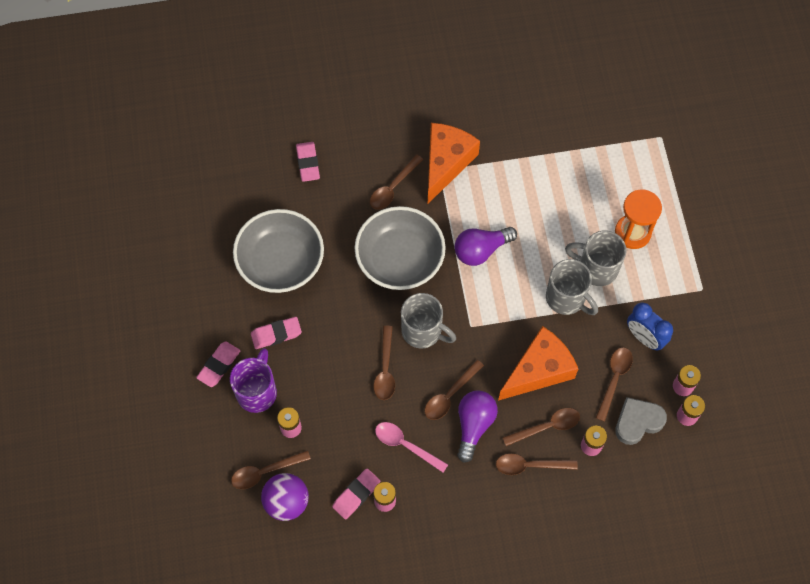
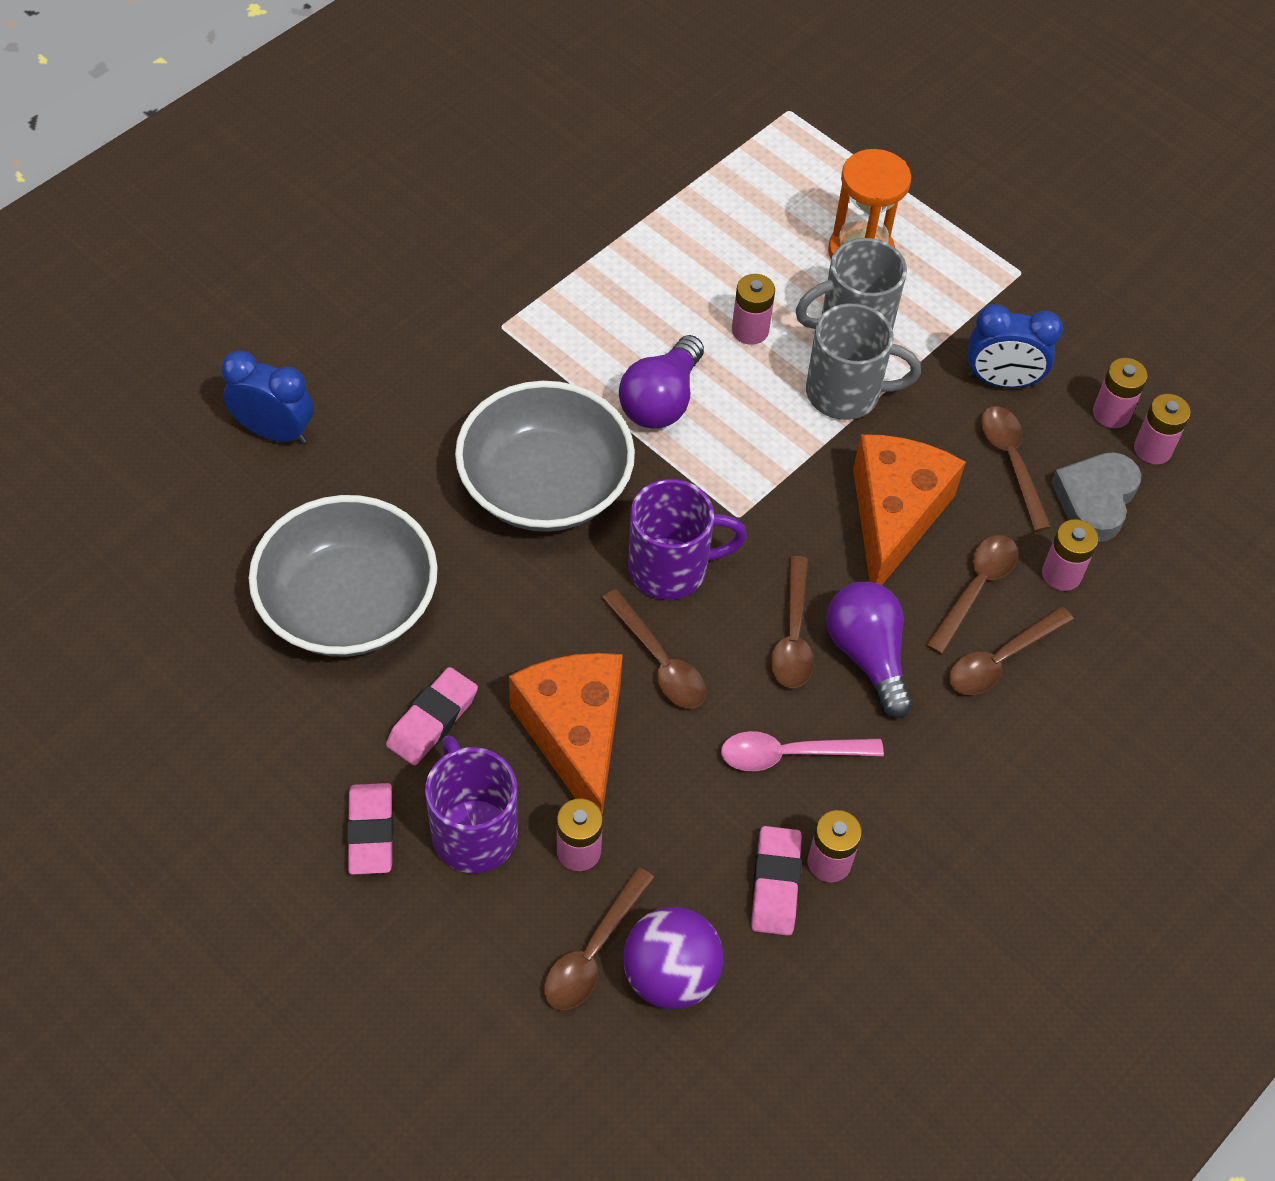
camera: 40 degrees left, 10 degrees down
pink eraser [296,142,320,182] -> blue clock [221,350,314,444]
brown spoon [370,154,423,210] -> none
grey mug [401,293,456,348] -> purple mug [628,479,747,600]
orange cheese [428,123,480,203] -> orange cheese moved to [509,653,623,815]
none -> pink battery [732,274,775,345]

